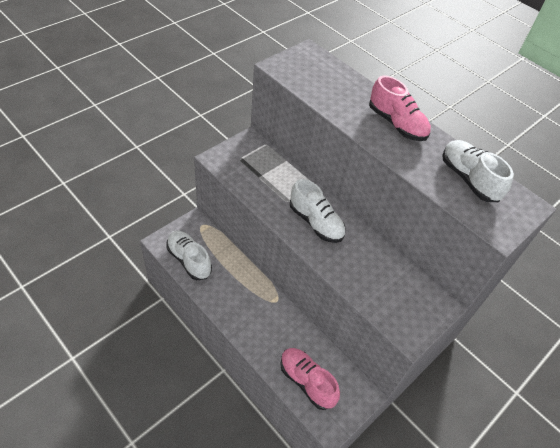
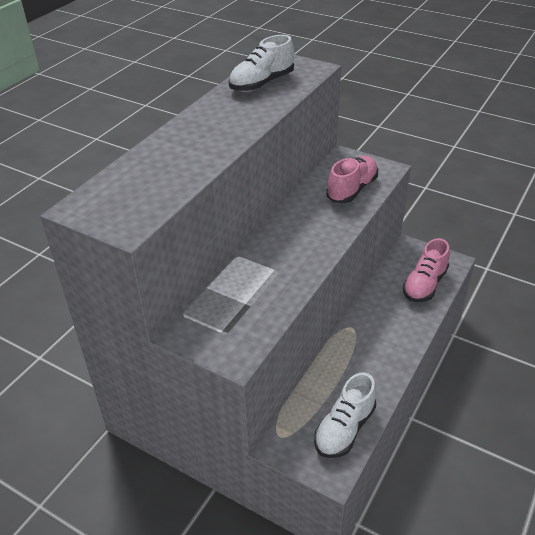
camera: 100 degrees left, 10 degrees down
white shoe [290,179,346,243] -> none
pink shoe [369,75,431,141] -> pink shoe moved to [326,156,378,203]

